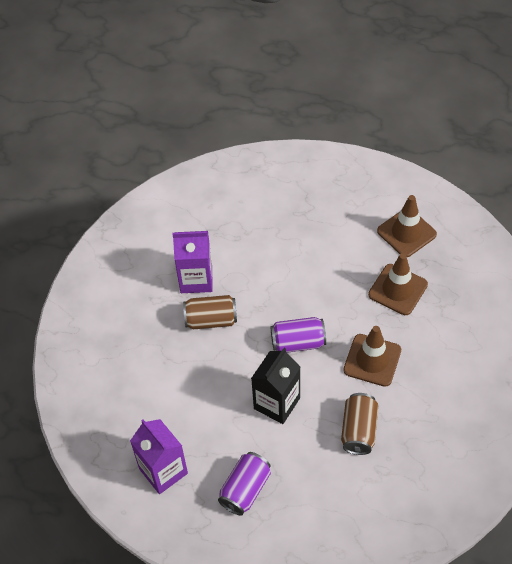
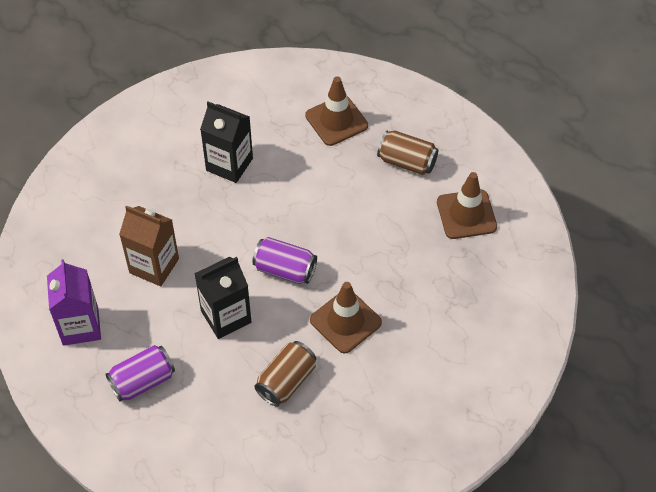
camera: 25 degrees right, 0 degrees up
purple carton [173,231,213,293] -> black carton [200,101,253,183]
brown can [183,295,237,329] -> brown can moved to [377,131,438,175]
brown traffic cone [368,253,428,315] -> brown traffic cone moved to [305,76,368,146]
none -> brown carton [119,205,179,286]

